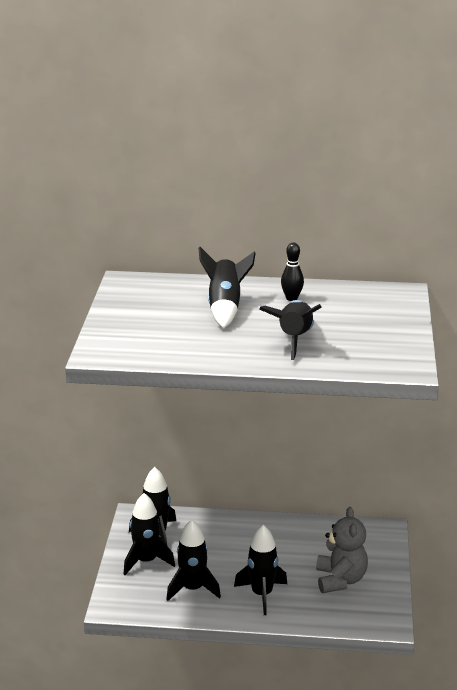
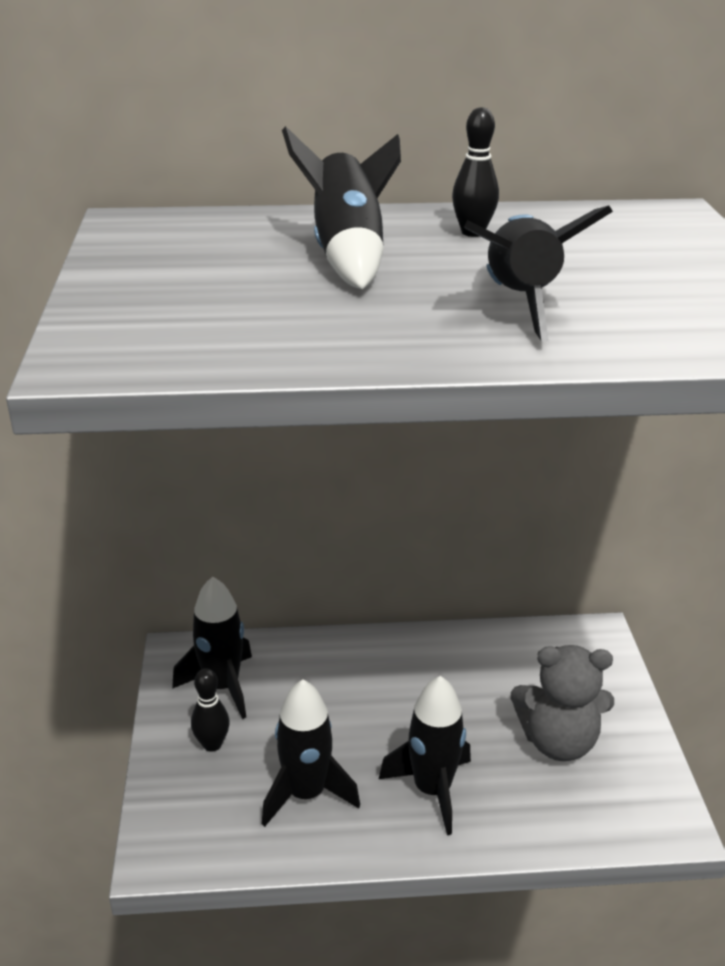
camera: 10 degrees left, 5 degrees up
black rocket [124,493,175,575] -> black bowling pin [191,668,230,752]
grey teddy bear [316,507,368,593] -> grey teddy bear turned 105 degrees clockwise [510,645,614,761]

